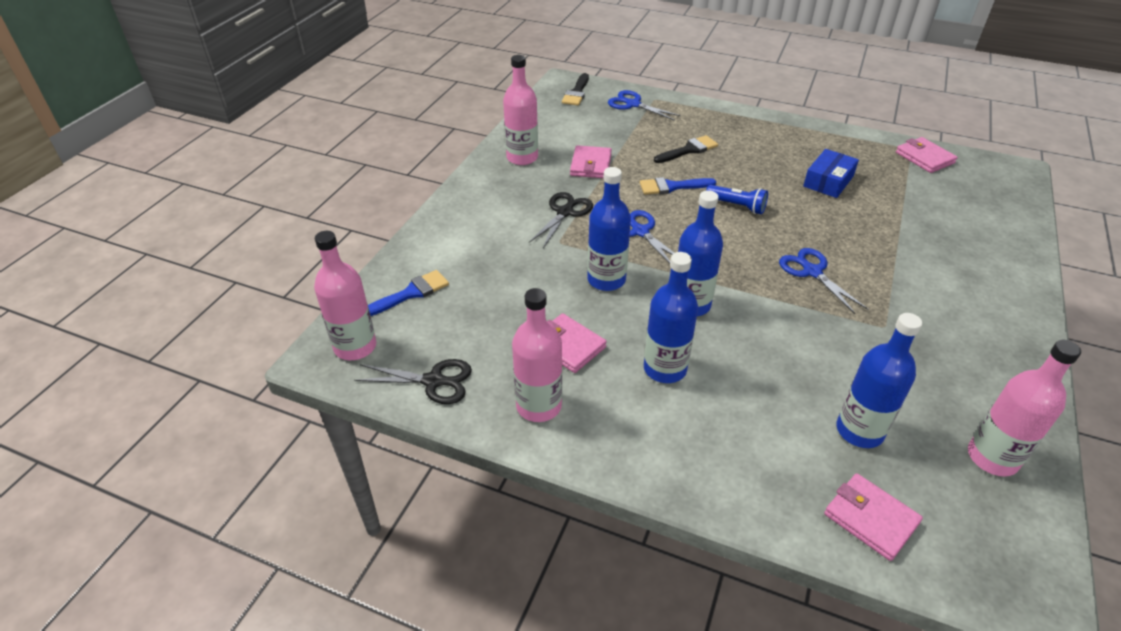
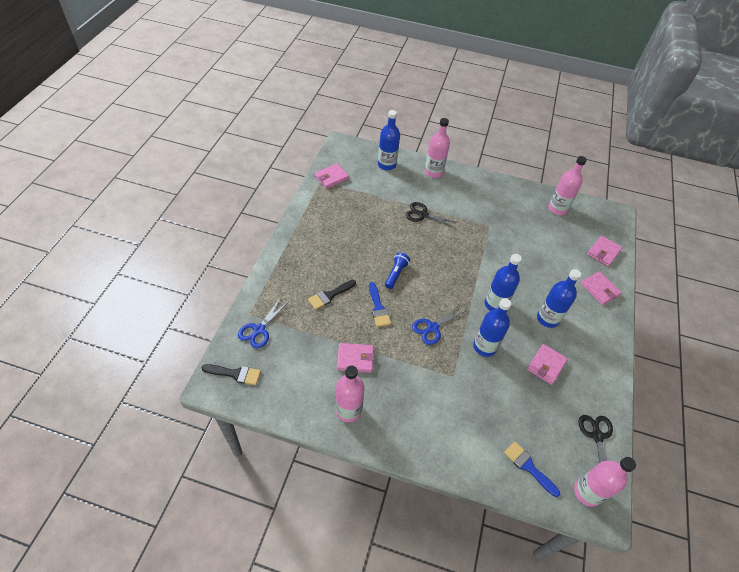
camera: 100 degrees left, 10 degrees up
pink bottle [512,288,562,422] -> pink bottle moved to [425,118,450,178]
black scissors [529,192,593,248] -> black scissors moved to [406,202,459,228]
black brush [654,135,718,163] -> black brush turned 90 degrees counterclockwise [308,280,356,310]
blue scissors [779,248,868,314] -> none
blue box [803,149,859,198] -> none
blue bottle [837,313,922,448] -> blue bottle moved to [378,110,400,170]
none -> pink wallet [581,271,622,305]

